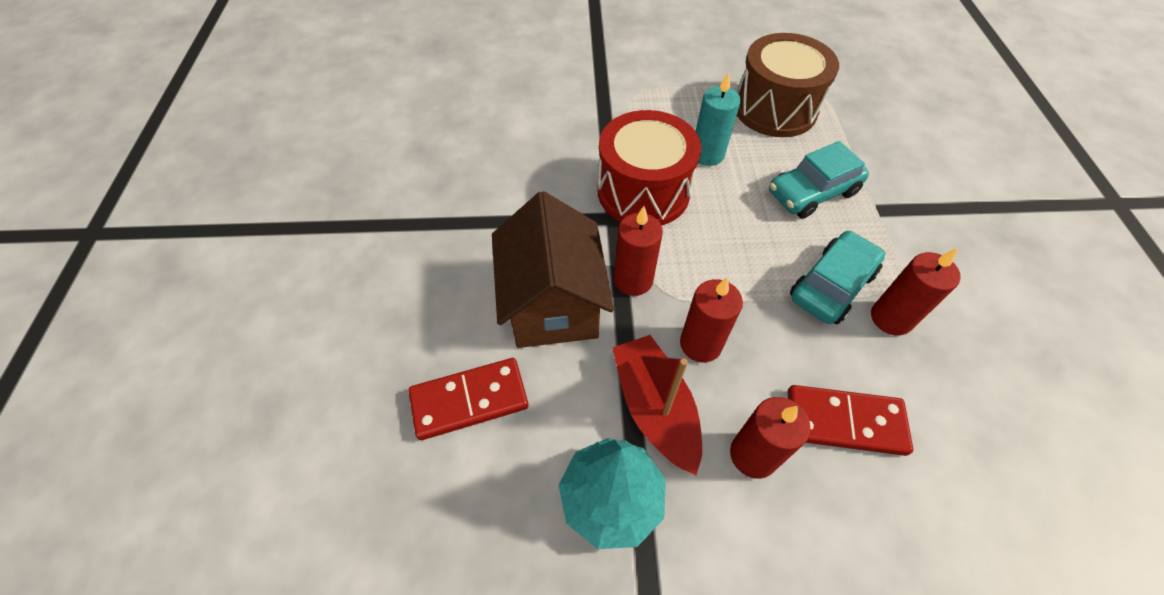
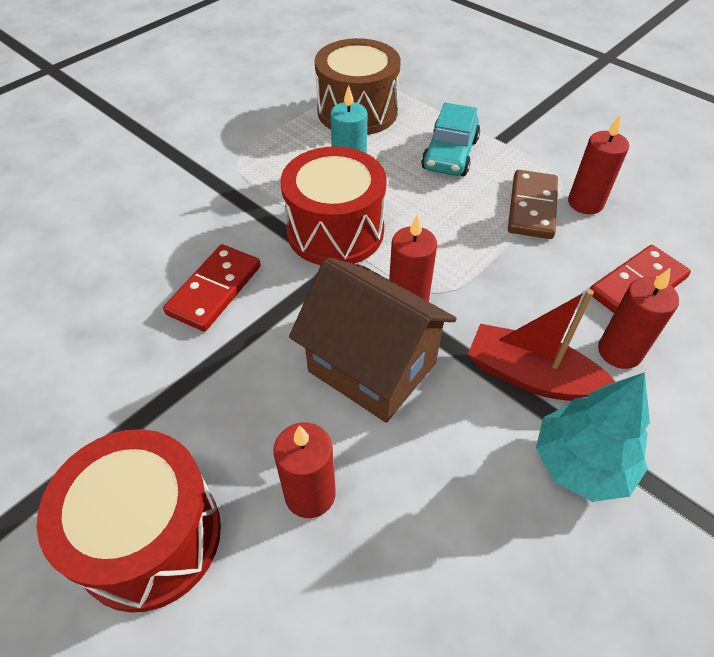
camera: 45 degrees left, 5 degrees down
red domino [408,358,529,440] -> red domino moved to [163,244,260,332]
red candle [680,277,743,362] -> red candle moved to [273,422,336,518]
turquoise car [790,230,885,324] -> brown domino [508,170,558,239]
none -> red drum [37,429,221,612]

